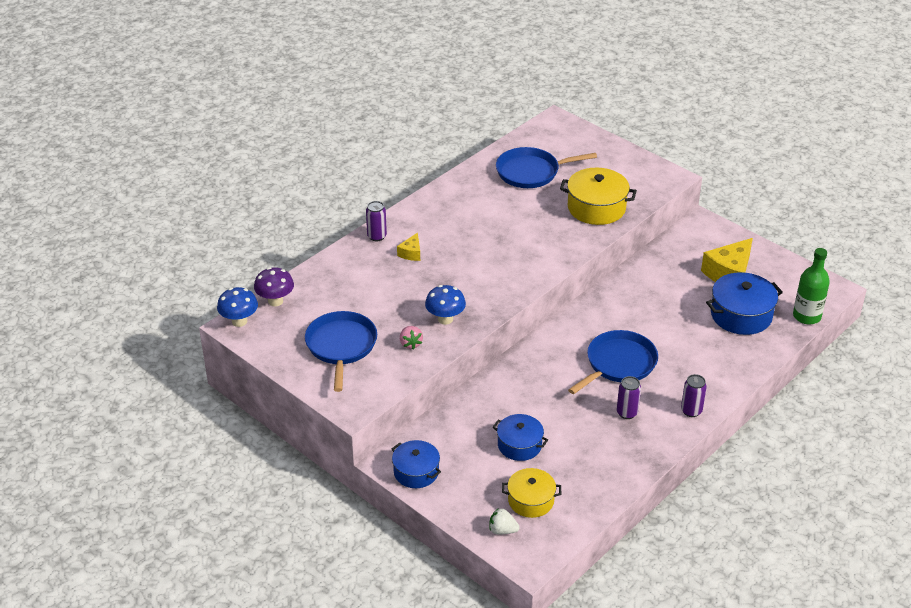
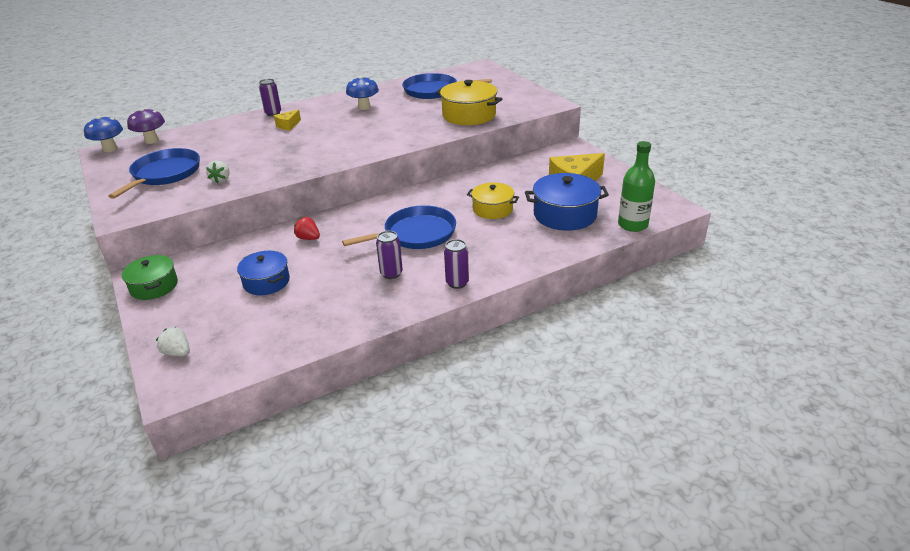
camera: 20 degrees right, 5 degrees down
blue pot [392,440,441,488] -> green pot [122,255,178,300]
pink strawberry [400,326,423,350] -> white strawberry [206,160,230,184]
blue mushroom [425,285,466,325] -> blue mushroom moved to [346,76,379,110]
yellow pot [502,468,561,518] -> yellow pot moved to [467,182,519,219]
none -> red strawberry [294,217,320,240]

